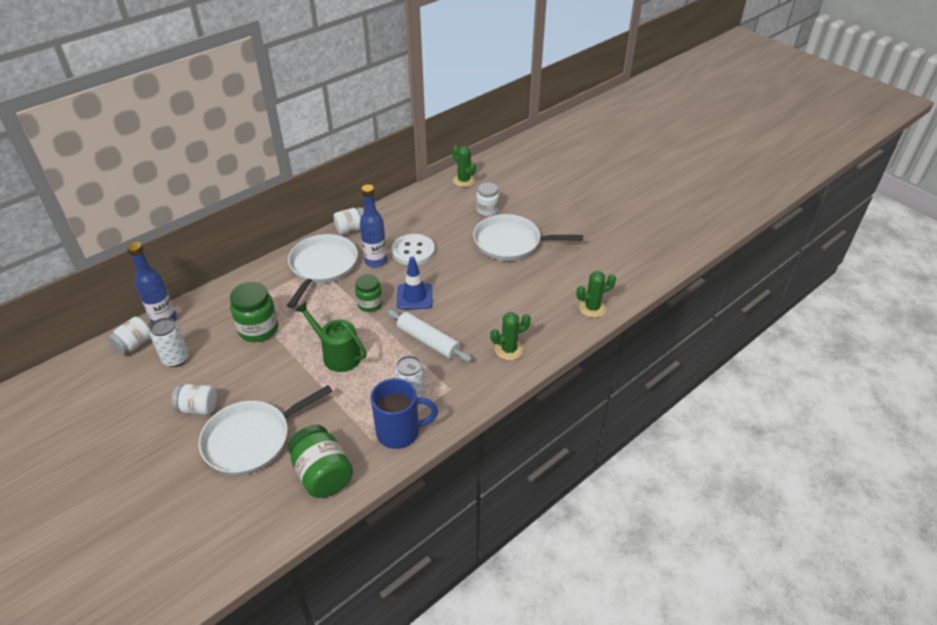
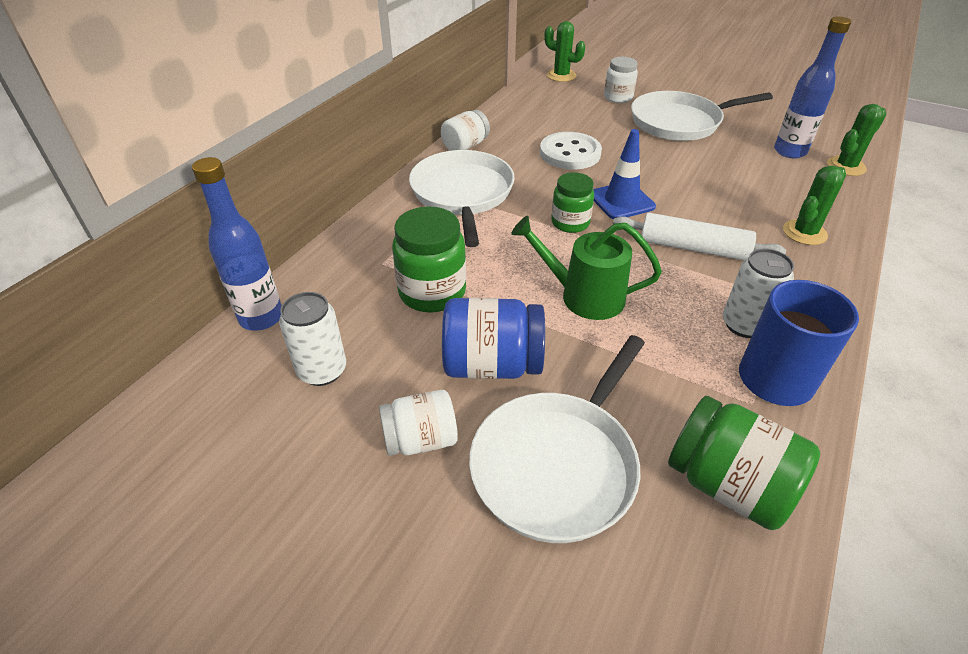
camera: 20 degrees left, 0 degrees up
white jar [108,317,151,355] -> none
blue bottle [360,184,387,268] -> blue bottle moved to [774,16,851,158]
none -> blue jar [442,298,545,379]

